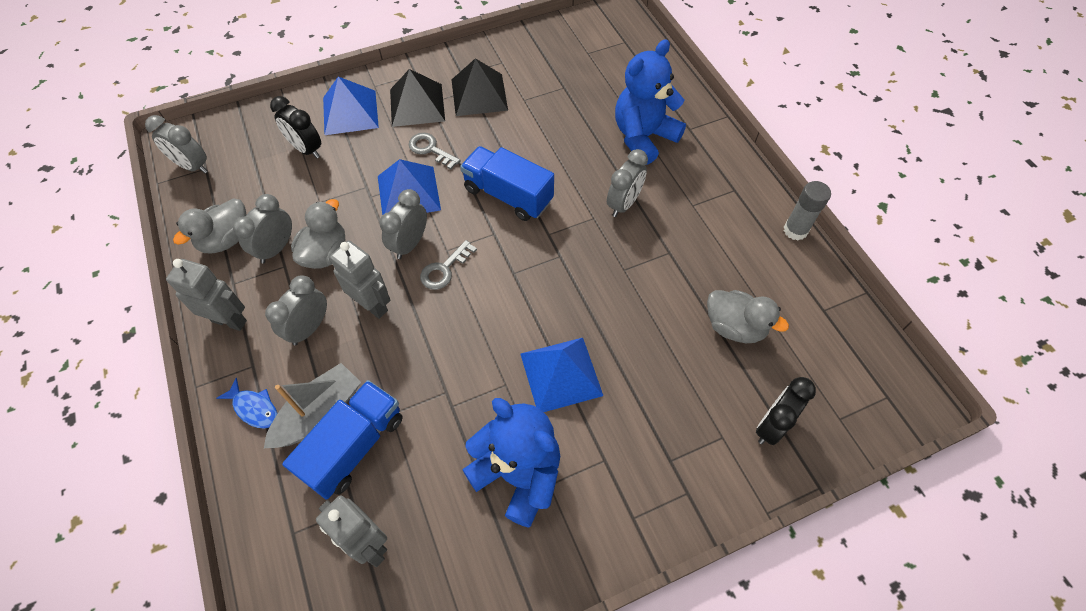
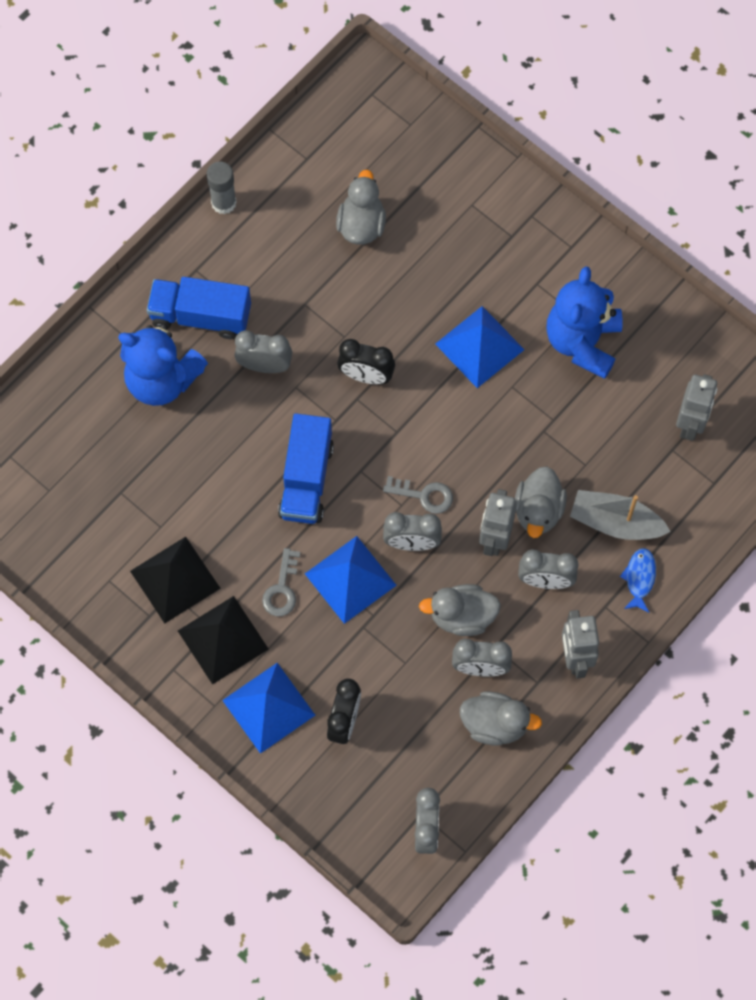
camera: 115 degrees left, 10 degrees up
blue truck [282,380,403,500] -> blue truck moved to [147,277,251,339]
black clock [756,377,816,445] -> black clock moved to [337,339,395,385]
none -> grey duck [515,466,567,538]

